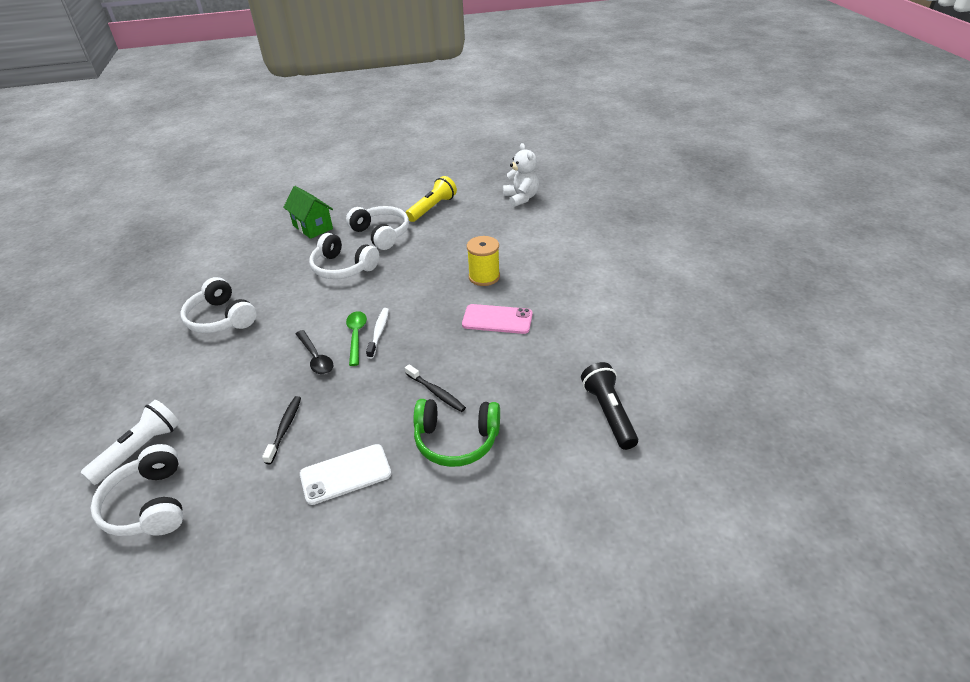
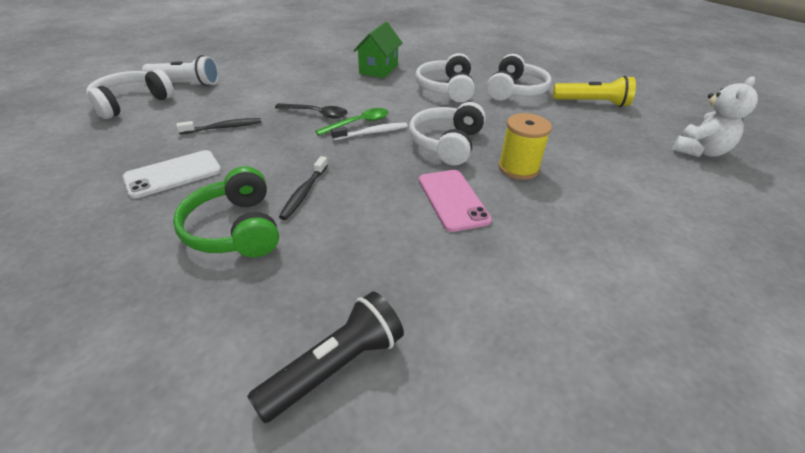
camera: 60 degrees right, 0 degrees up
white headphones [181,277,257,333] -> white headphones moved to [409,102,486,165]
green house [283,186,333,239] -> green house moved to [353,22,403,78]
black spoon [296,330,333,374] -> black spoon turned 105 degrees counterclockwise [275,103,348,119]
white phone [300,444,391,505] -> white phone turned 75 degrees counterclockwise [123,150,221,198]

